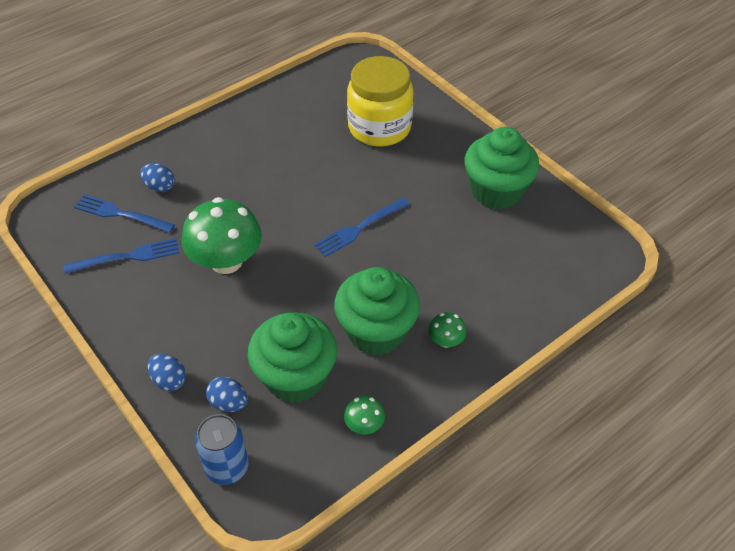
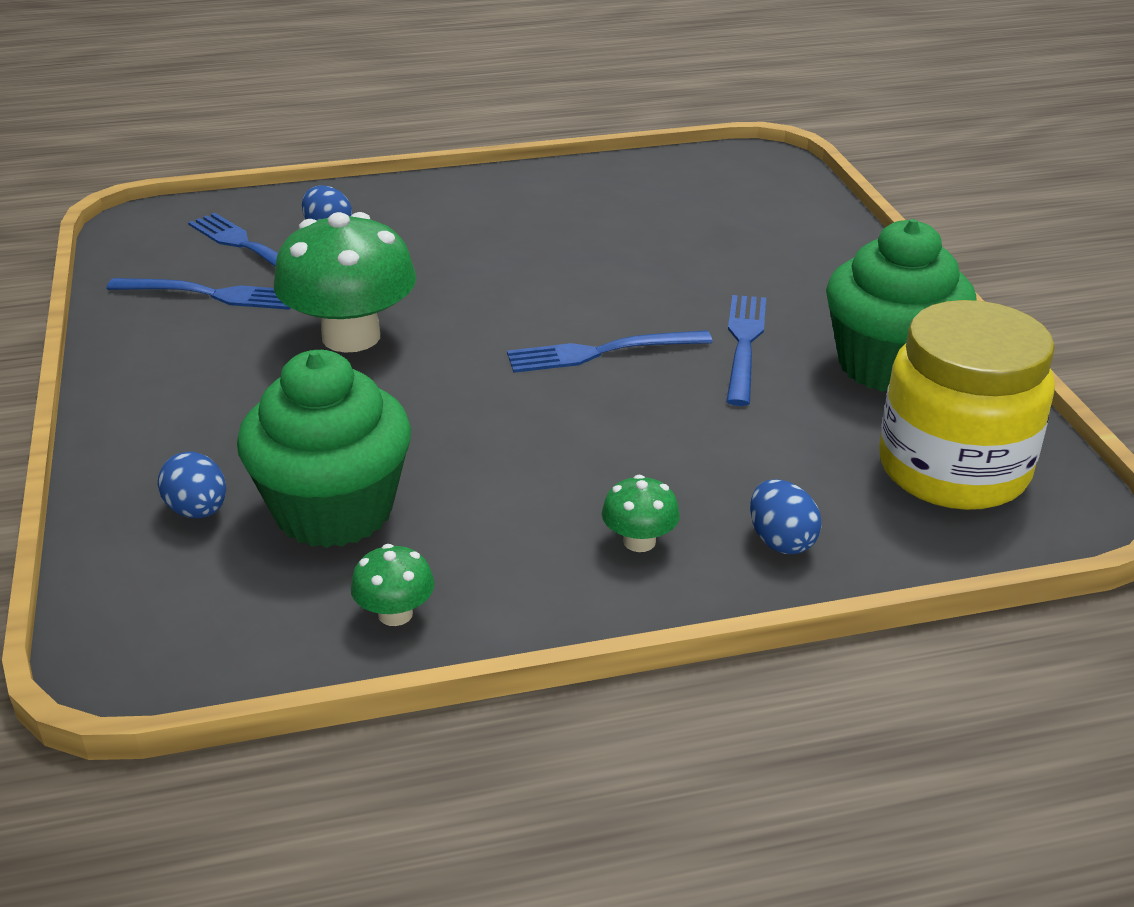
camera: 25 degrees right, 15 degrees down
blue egg [147,354,186,391] -> blue egg moved to [750,479,822,554]
blue can [195,414,248,485] -> none
green cupcake [334,267,420,355] -> none
yellow jar [347,56,414,147] -> yellow jar moved to [879,300,1055,510]
none -> blue fork [726,295,766,406]

